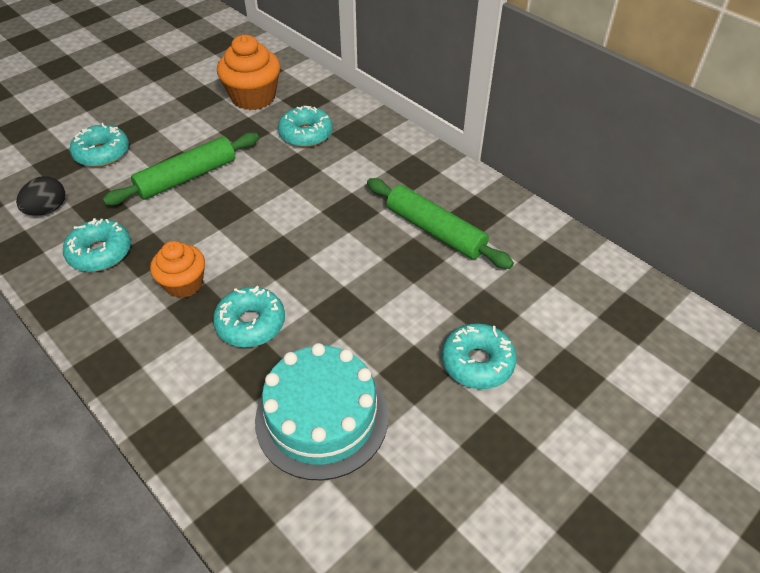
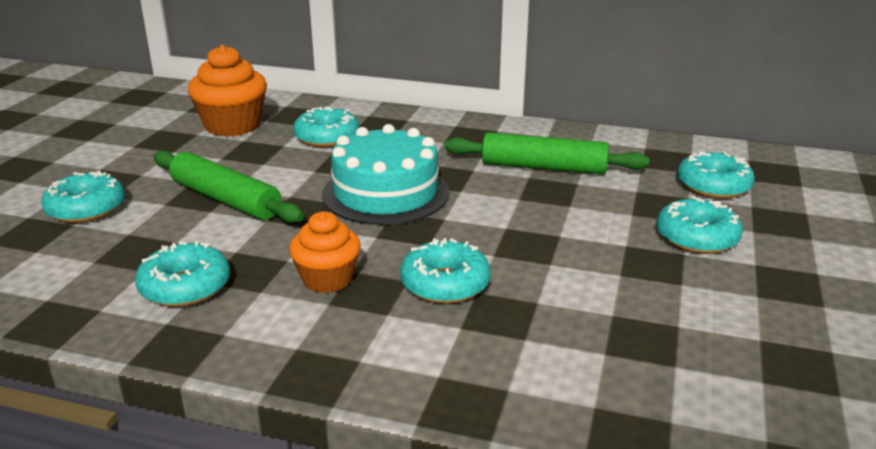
camera: 30 degrees left, 20 degrees down
black egg [16,176,65,216] -> none
green rolling pin [103,132,259,205] -> green rolling pin turned 75 degrees counterclockwise [154,151,304,223]
turquoise cake [255,343,388,481] -> turquoise cake moved to [322,124,449,225]
none -> turquoise donut [677,151,755,199]

